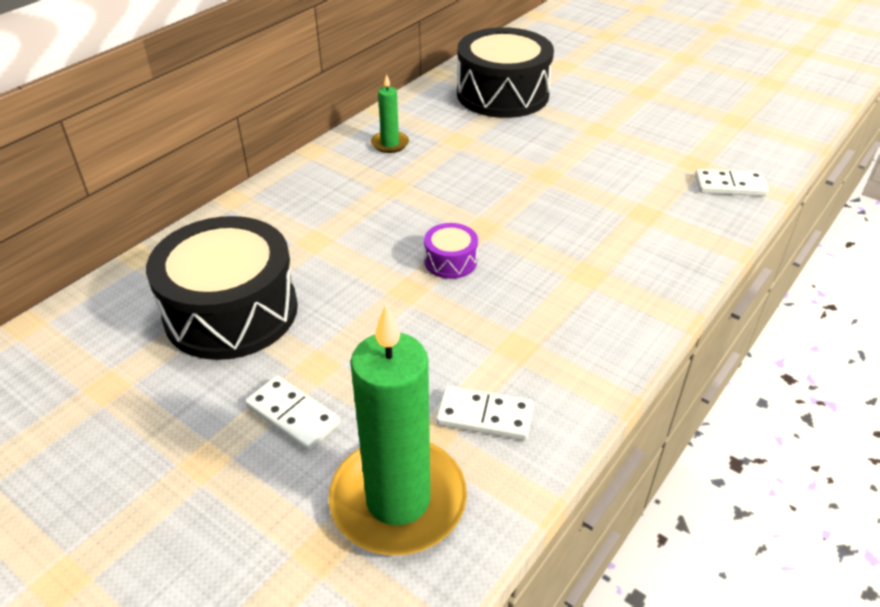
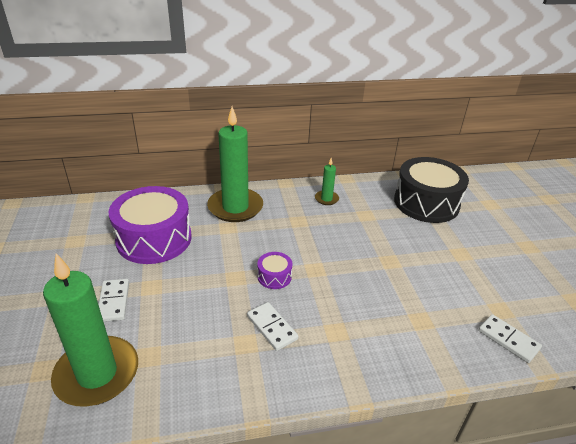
camera: 40 degrees right, 5 degrees down
black drum [146,216,298,360] -> purple drum [109,186,192,264]
white domino [436,386,534,440] -> white domino moved to [247,302,298,351]
none -> green candle [207,107,263,222]

